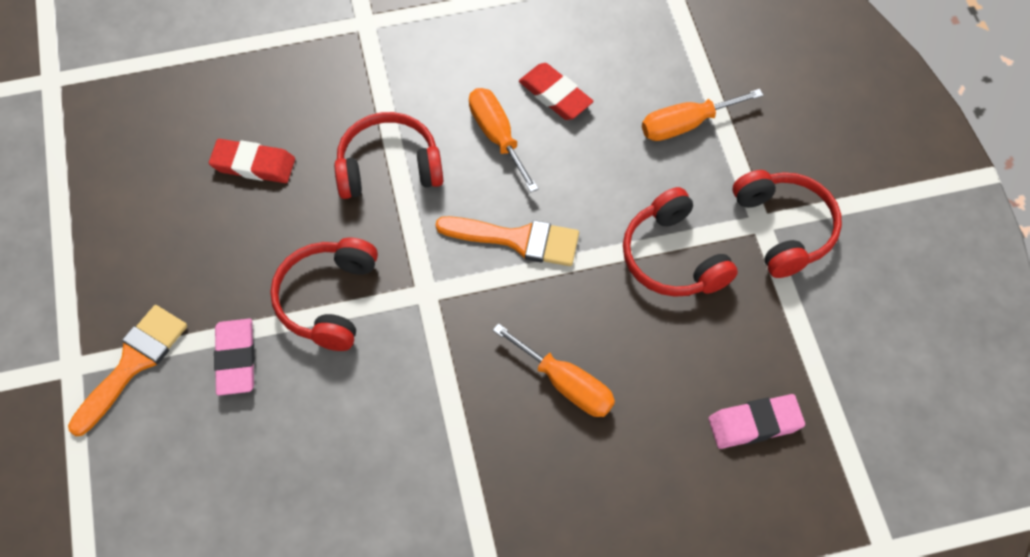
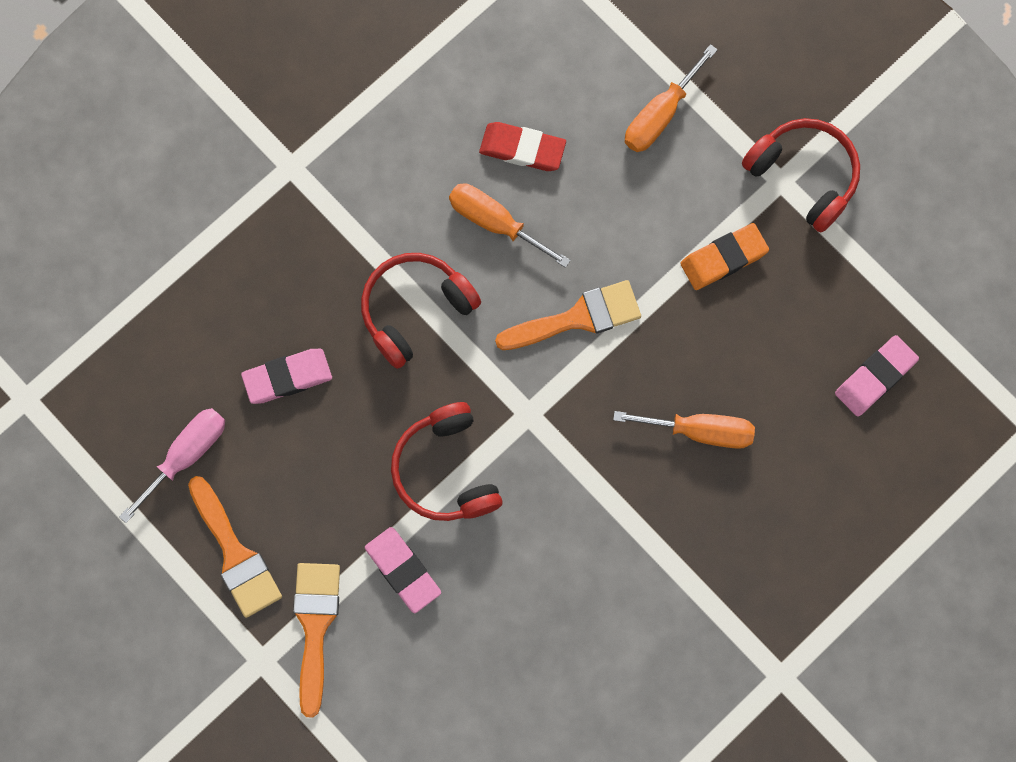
camera: 30 degrees left, 15 degrees up
red eraser [209,139,295,183] -> pink eraser [241,349,332,404]
red headphones [623,187,738,297] -> orange eraser [680,223,769,290]
none -> pink screwdriver [119,408,225,523]
none -> orange brush [188,476,282,618]

